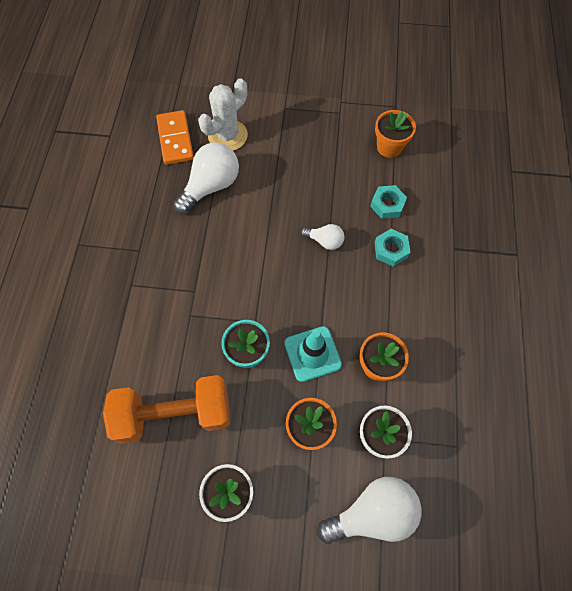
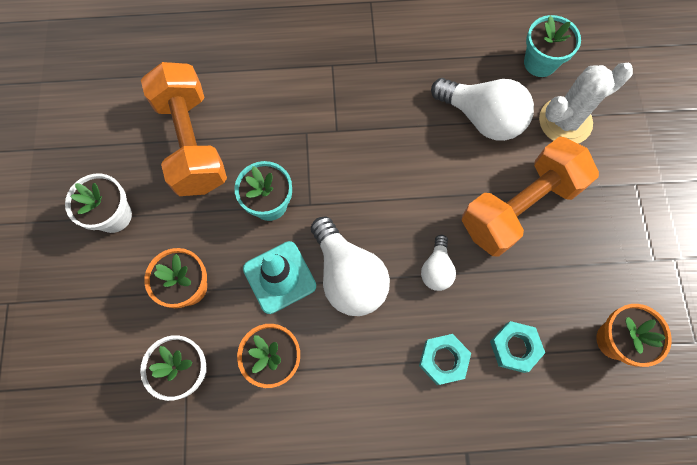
camera: 80 degrees right, 5 degrees up
orange domino [156,110,194,165] -> turquoise flower pot [524,15,581,77]
white cactus [198,78,248,151] -> white cactus turned 60 degrees counterclockwise [539,63,633,143]
white light bulb [317,477,421,544] -> white light bulb moved to [311,216,390,316]
none -> orange dumbbell [461,137,599,257]

